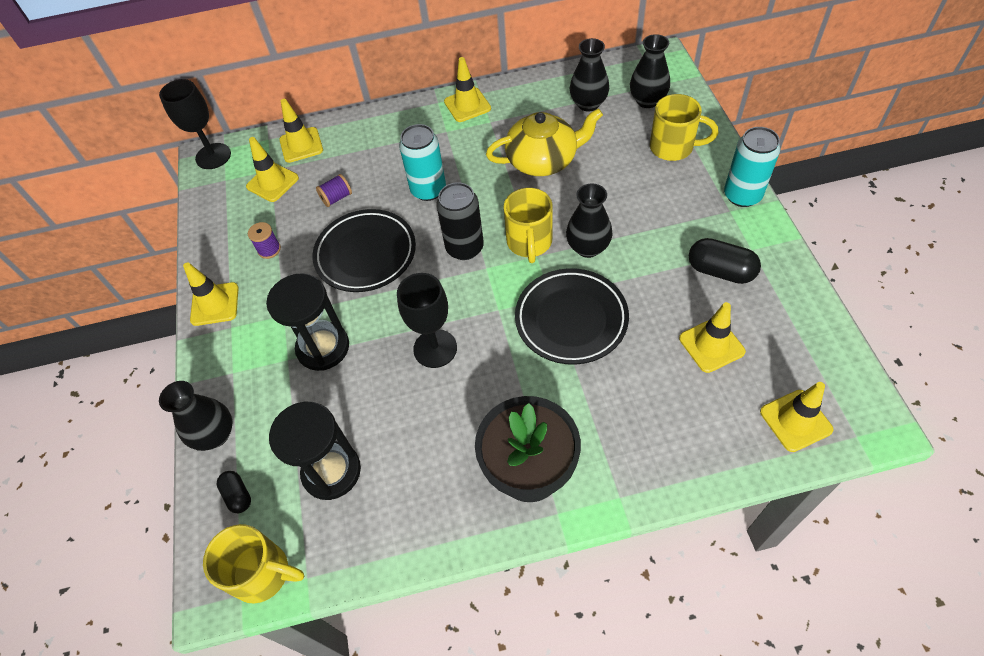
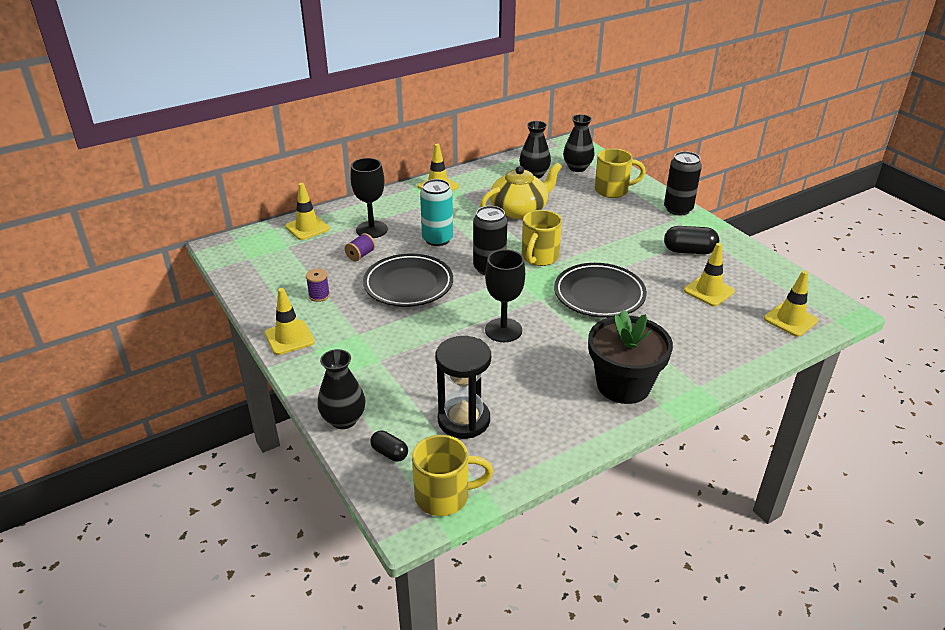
camera: 25 degrees left, 20 degrees down
black goblet [159,79,231,169] -> black goblet moved to [350,158,388,238]
yellow traffic cone [246,137,299,202] -> none
black hourglass [266,273,349,371] -> none
yellow mug [503,188,553,263] -> yellow mug turned 45 degrees clockwise [521,210,562,266]
black vase [566,183,613,258] -> none
turquoise can [724,127,780,207] -> black can [664,151,702,216]

